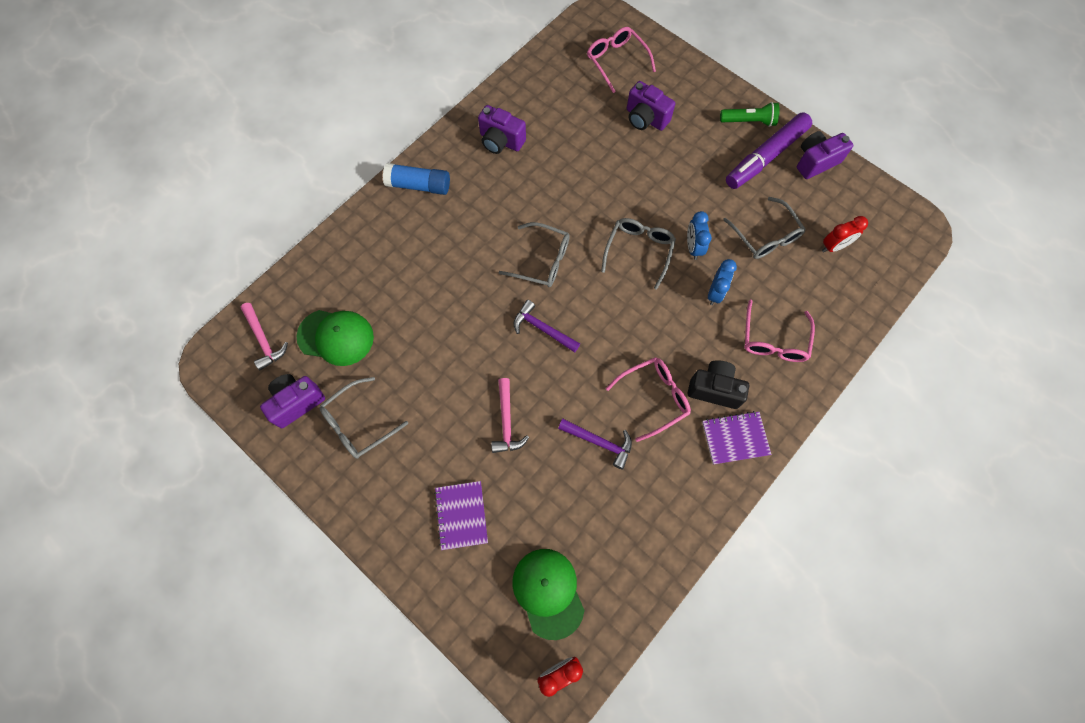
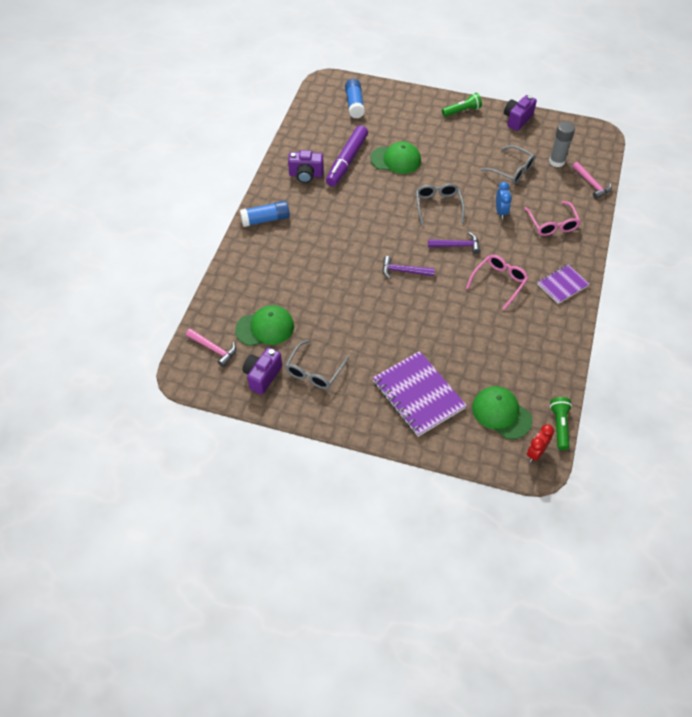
camera: 25 degrees left, 15 degrees down
purple notebook [434,481,488,550] -> purple notebook [373,351,467,437], size x1.73
pink hammer [491,378,529,453] -> pink hammer moved to [572,162,612,199]
grey glasses [498,222,570,287] -> none
purple hammer [558,419,632,469] -> purple hammer moved to [428,232,480,254]
pink glasses [587,27,656,93] -> blue glue stick [345,79,365,118]
purple camera [627,81,675,131] -> none
blue clock [687,211,712,260] -> none
black camera [688,360,749,409] -> none
purple marker [726,112,812,189] -> purple marker moved to [326,125,368,186]
red clock [822,216,868,252] -> grey glue stick [549,122,575,167]
none -> green cap [370,142,421,174]
none -> green flashlight [550,397,572,450]

